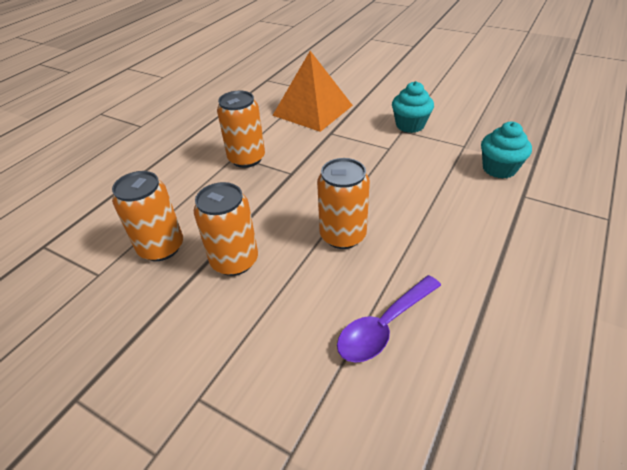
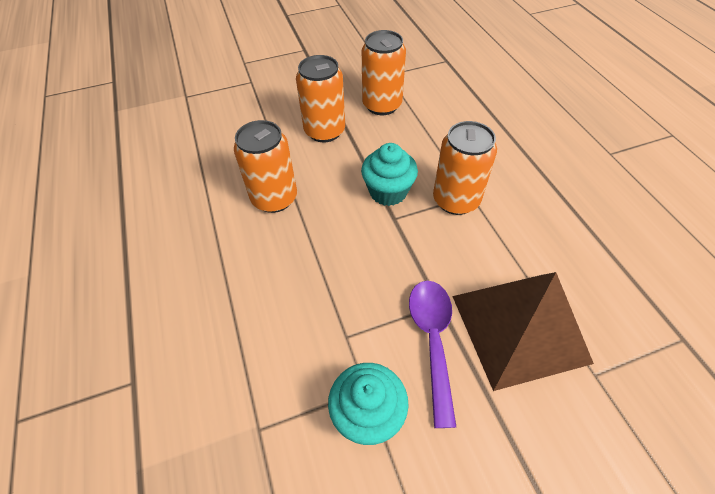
camera: 130 degrees right, 10 degrees up
orange pyramid [272,51,353,132] -> brown pyramid [452,272,594,391]
purple spoon [337,275,441,363] -> purple spoon moved to [409,281,456,428]
turquoise cupcake [481,122,532,179] -> turquoise cupcake moved to [361,143,418,206]

